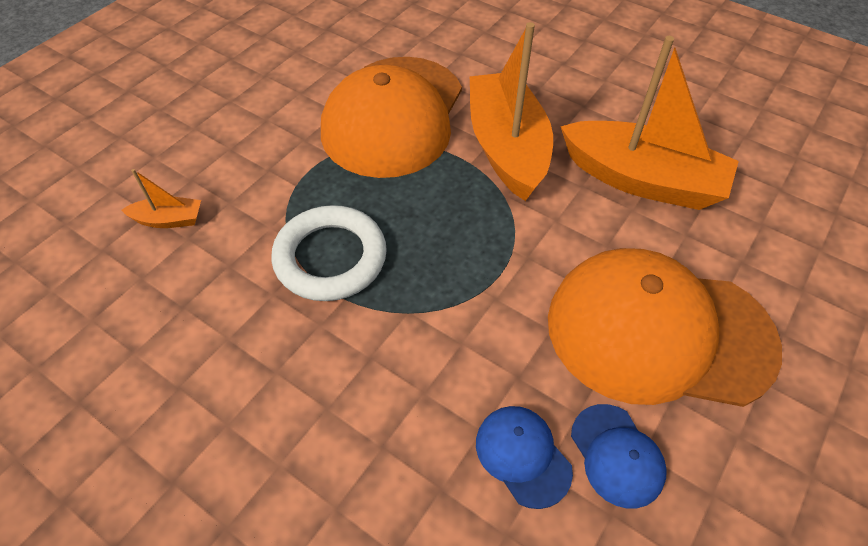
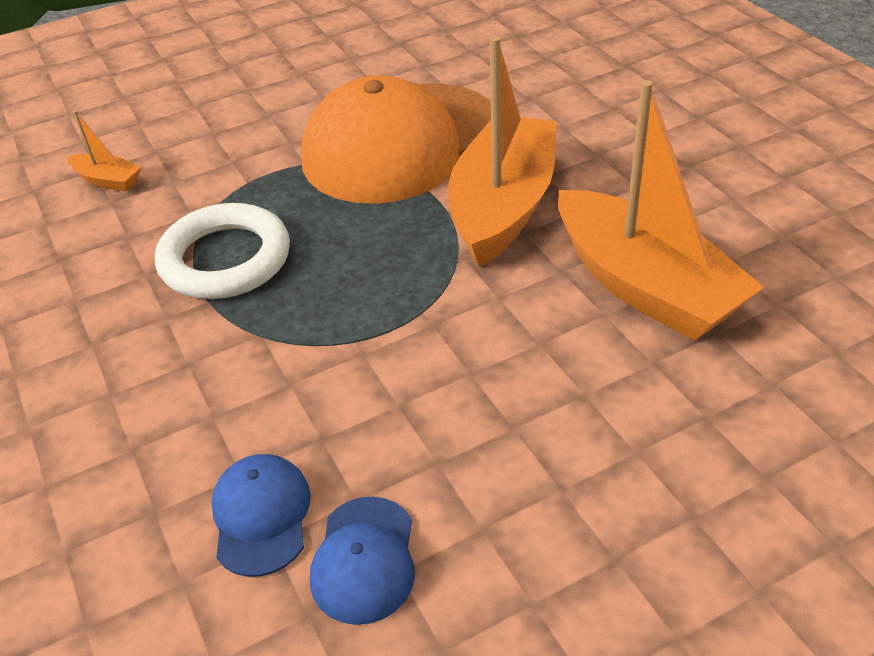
camera: 30 degrees right, 10 degrees down
orange cap [548,248,782,407] -> none

